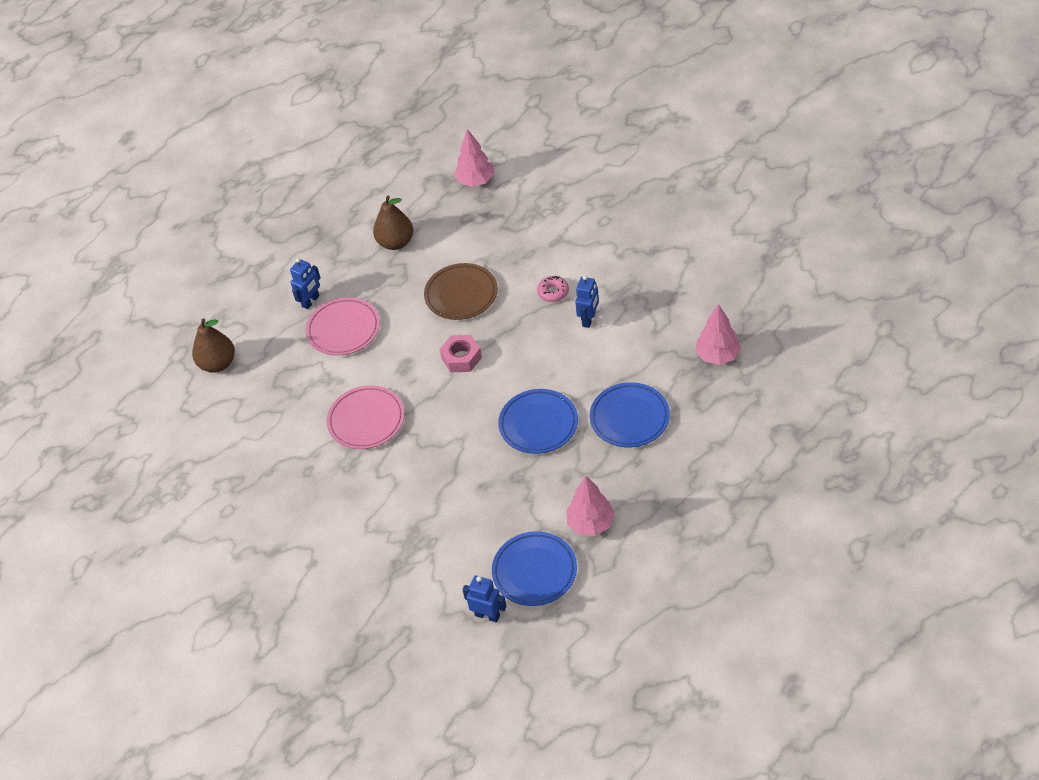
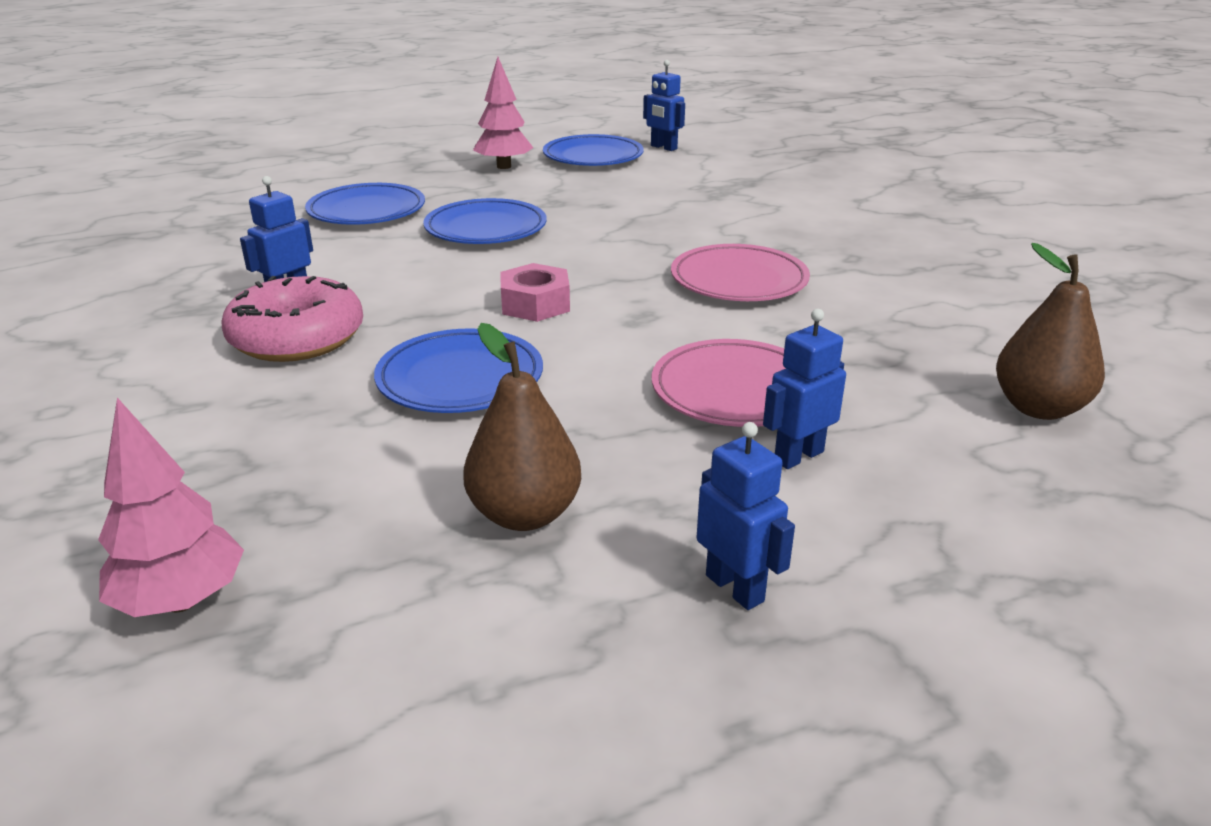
camera: 165 degrees left, 20 degrees down
brown plate [424,263,498,320] -> blue plate [374,328,543,413]
pink donut [537,276,569,302] -> pink donut [222,276,363,362], size x2.04
pink tree [695,304,741,365] -> none
none -> blue robot [697,422,795,610]

